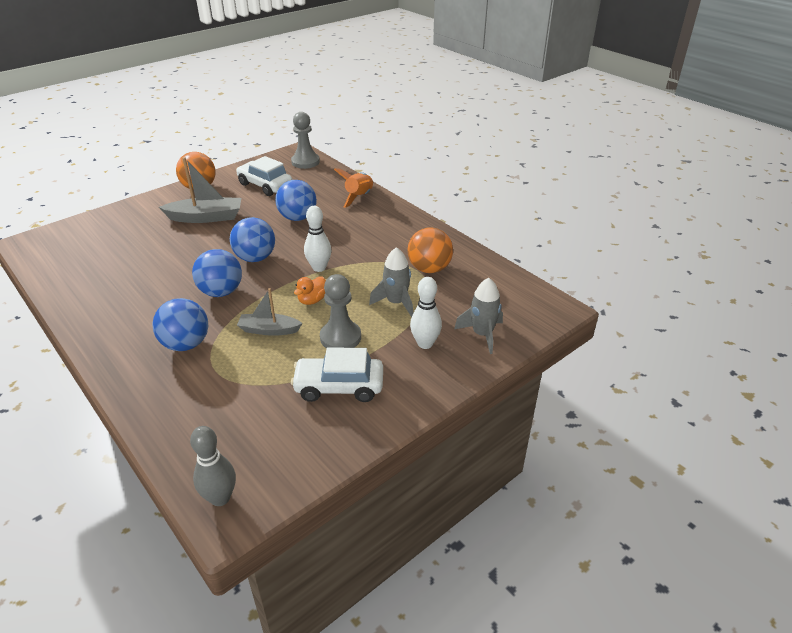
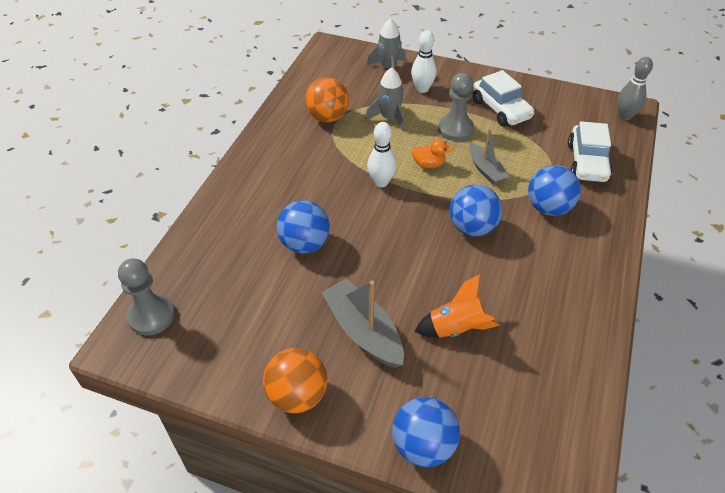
camera: 120 degrees left, 10 degrees up
blue ball [230,217,275,262] -> blue ball moved to [392,397,460,467]
white car [236,156,292,196] -> white car moved to [568,121,613,182]
orange rocket [334,168,373,208] -> orange rocket moved to [415,274,500,338]

